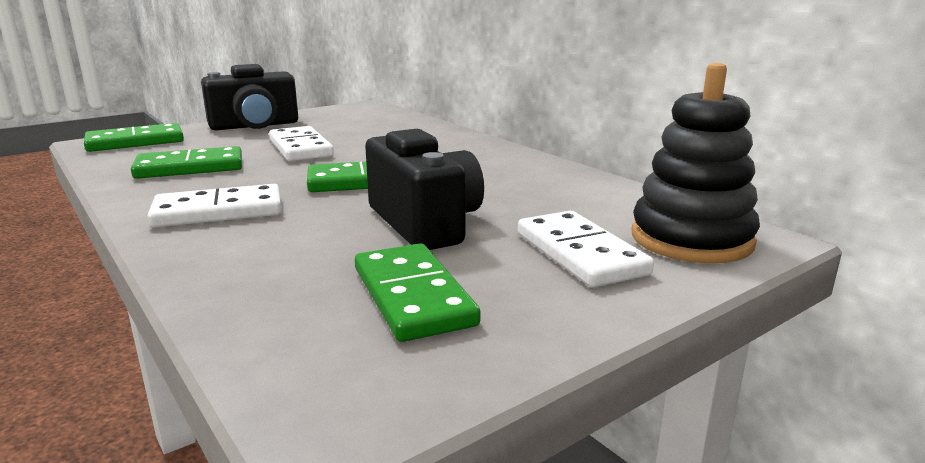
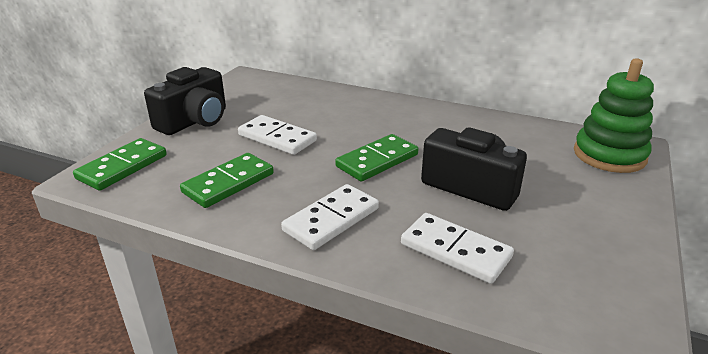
camera: 30 degrees left, 10 degrees up
green domino [355,243,481,342] -> none
white domino [518,211,654,288] -> white domino moved to [401,213,514,284]
black stacking toy [632,63,760,263] -> green stacking toy [574,59,654,173]

